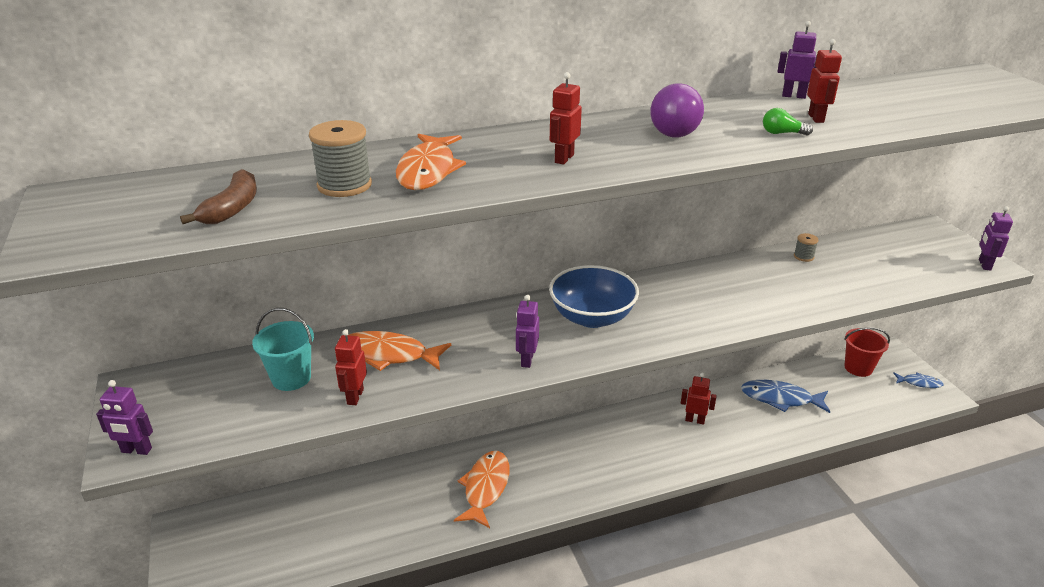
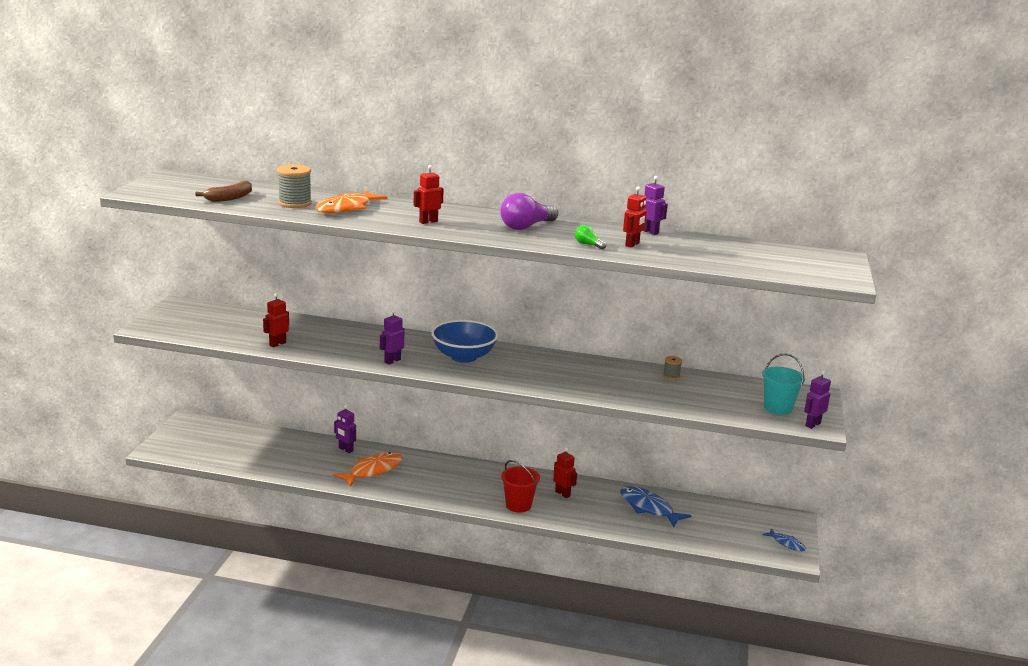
camera: 30 degrees right, 10 degrees down
purple robot [96,380,153,455] -> purple robot moved to [334,405,356,453]
turquoise bucket [252,308,314,391] -> turquoise bucket moved to [762,353,805,415]
orange fish [349,331,451,371] -> none
red bucket [844,327,890,377] -> red bucket moved to [501,460,540,513]

